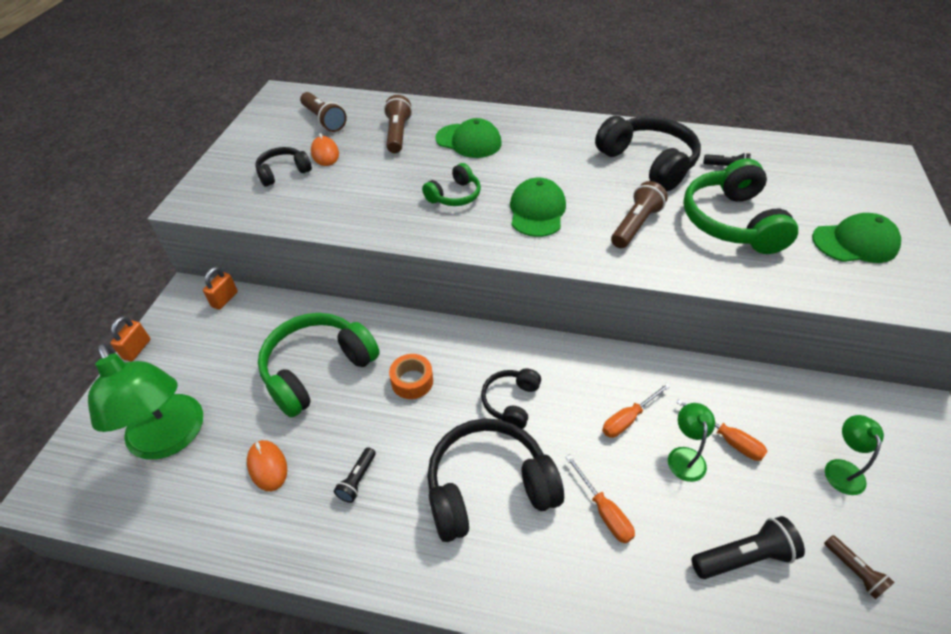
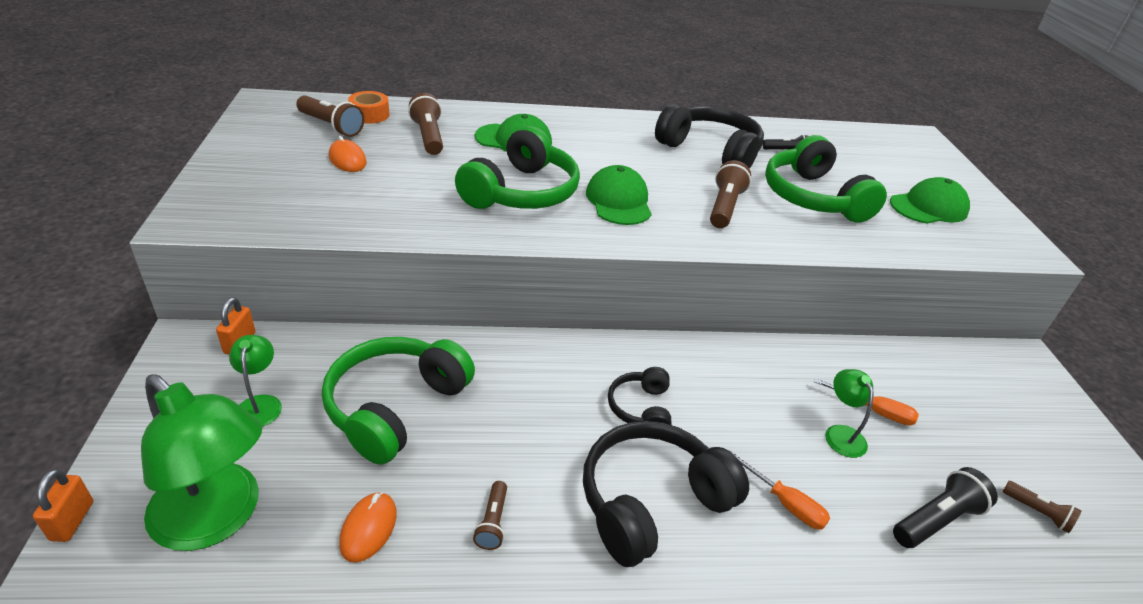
camera: 20 degrees left, 10 degrees down
orange padlock [110,316,150,361] -> orange padlock moved to [33,469,93,542]
orange mouse [247,440,287,491] -> orange mouse turned 60 degrees clockwise [339,492,397,563]
black headphones [255,147,312,186] -> none
black flashlight [334,447,376,503] -> brown flashlight [473,481,507,550]
orange tape [389,354,433,399] -> orange tape moved to [348,91,389,123]
green headphones [422,163,481,206] -> green headphones [455,126,580,209], size x1.85
orange screwdriver [602,383,671,438] -> none
green lamp [825,415,884,495] -> green lamp moved to [229,335,282,427]

